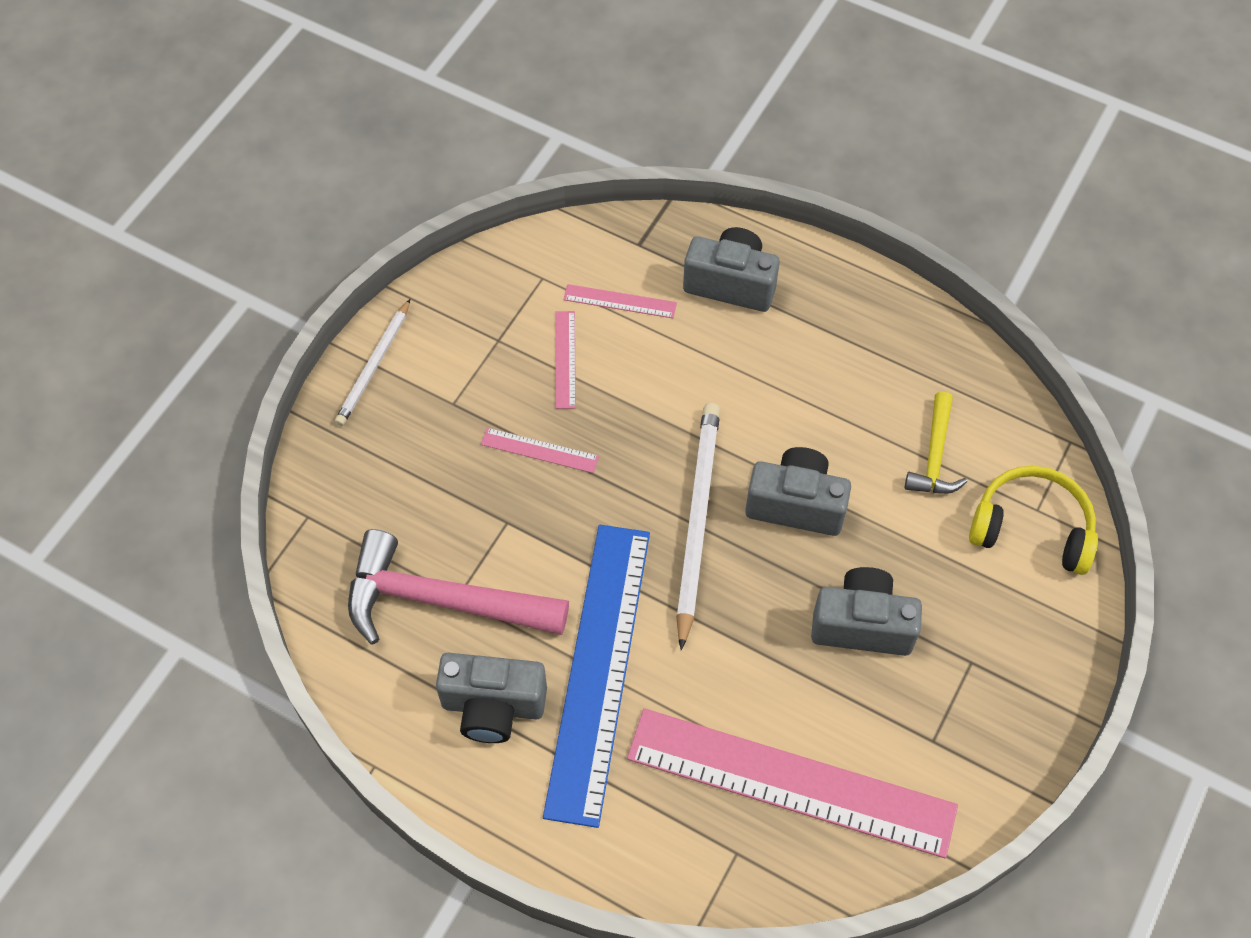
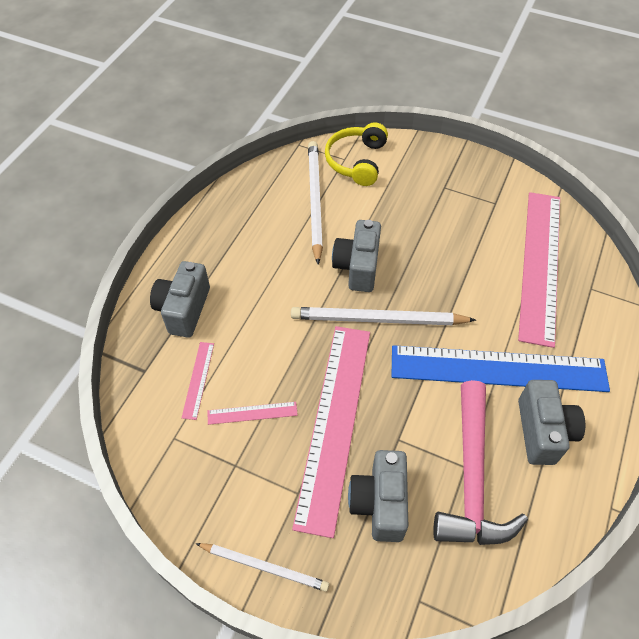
camera: 95 degrees left, 5 degrees down
pink ruler [481,428,599,473] -> pink ruler [292,326,370,538], size x2.49
grey camera [811,567,922,656] -> grey camera moved to [348,450,408,542]
yellow hammer [905,392,967,494] -> white pencil [308,141,323,265]

